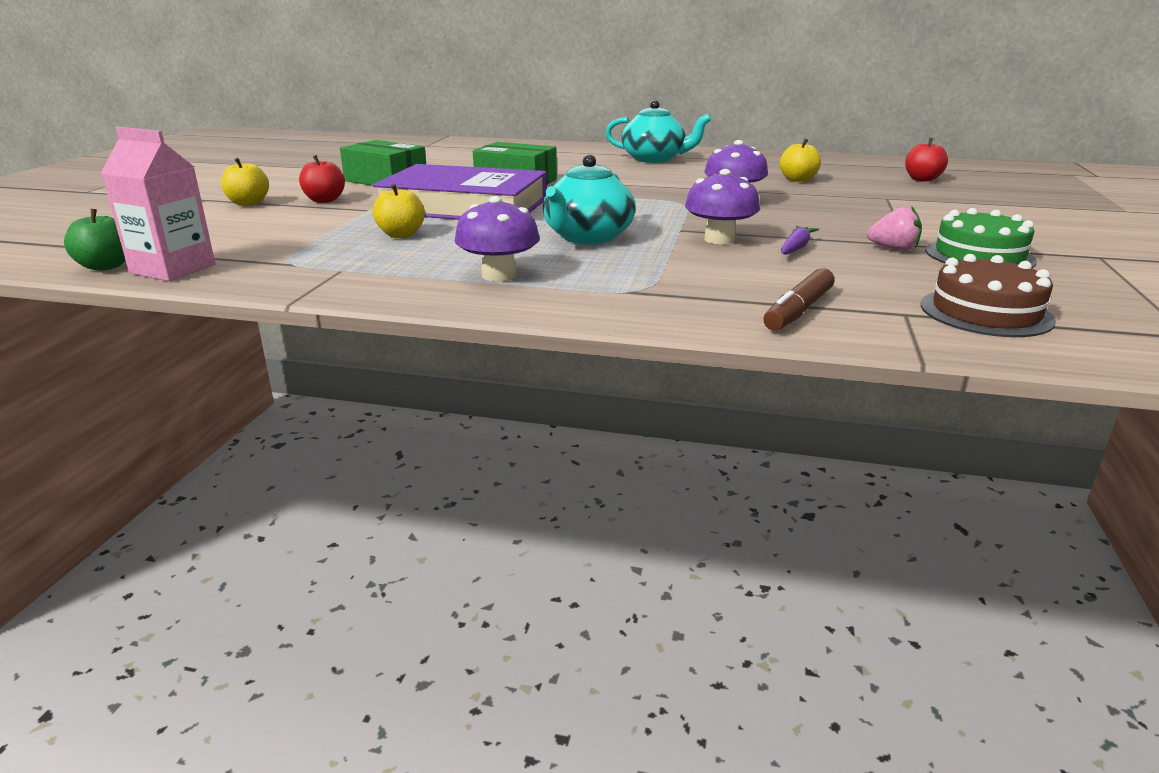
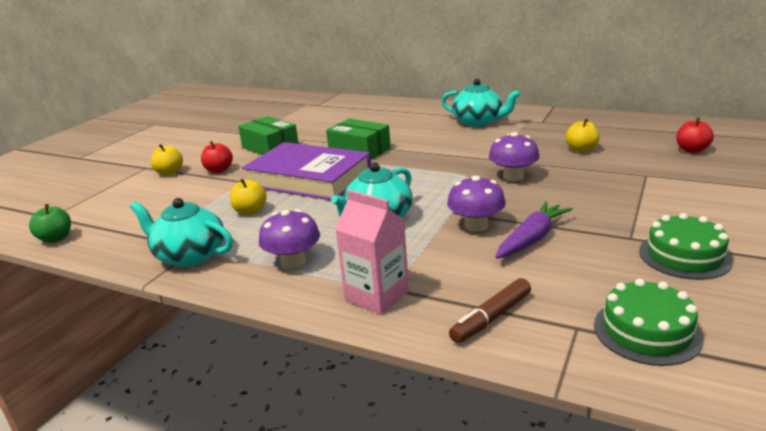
camera: 15 degrees right, 0 degrees up
pink carton [101,127,215,281] -> pink carton moved to [335,190,409,315]
purple carrot [781,226,819,255] -> purple carrot [495,201,573,259], size x1.63
pink strawberry [867,206,922,251] -> none
brown cake [921,254,1056,337] -> green cake [594,279,704,366]
none -> turquoise teapot [130,198,233,267]

